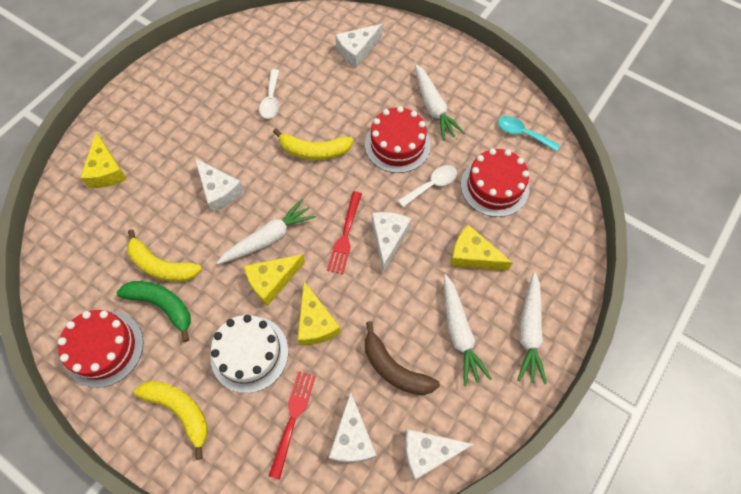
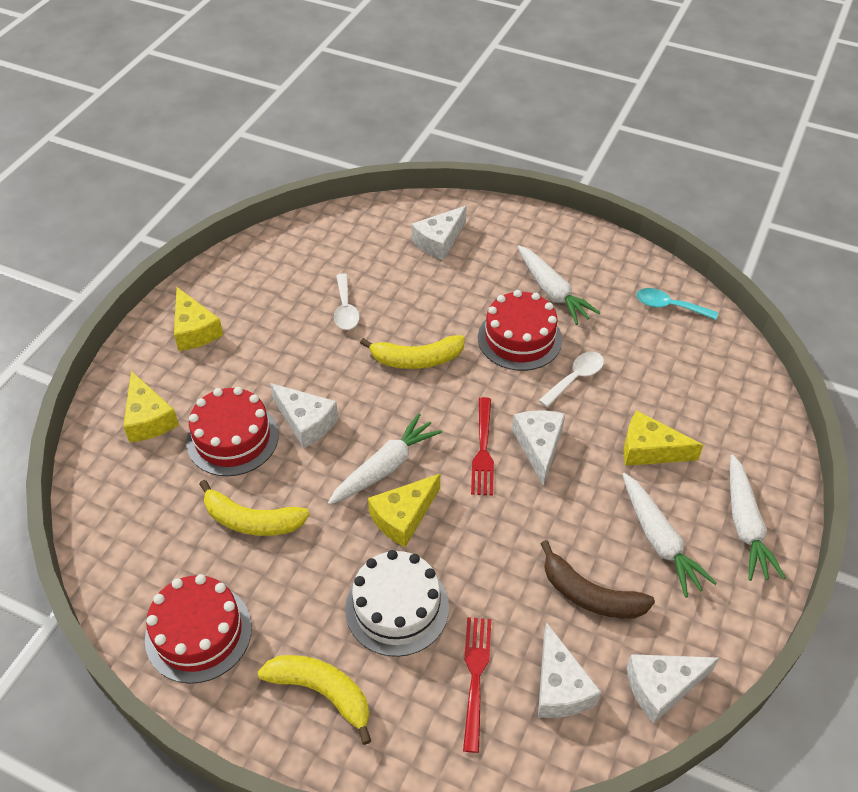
camera: 10 degrees left, 15 degrees down
green banana [117,281,191,342] -> none
yellow cheese [297,281,341,345] -> yellow cheese moved to [174,287,223,351]
red cake [461,148,529,217] -> red cake moved to [186,387,279,476]

